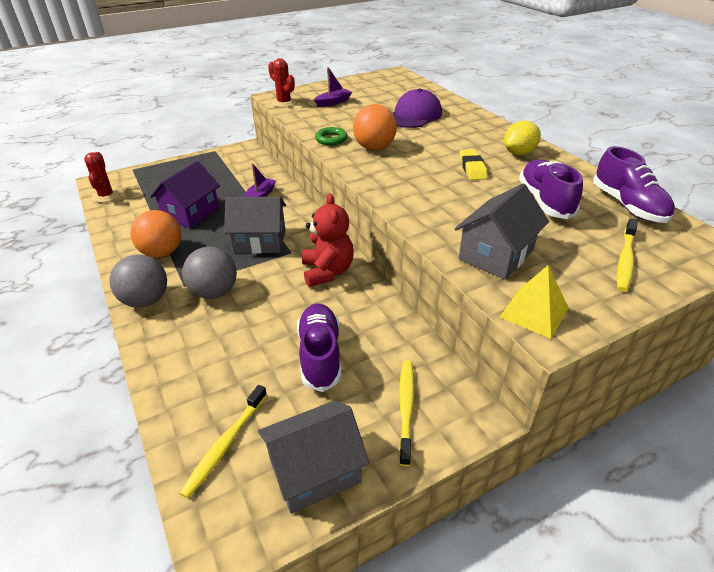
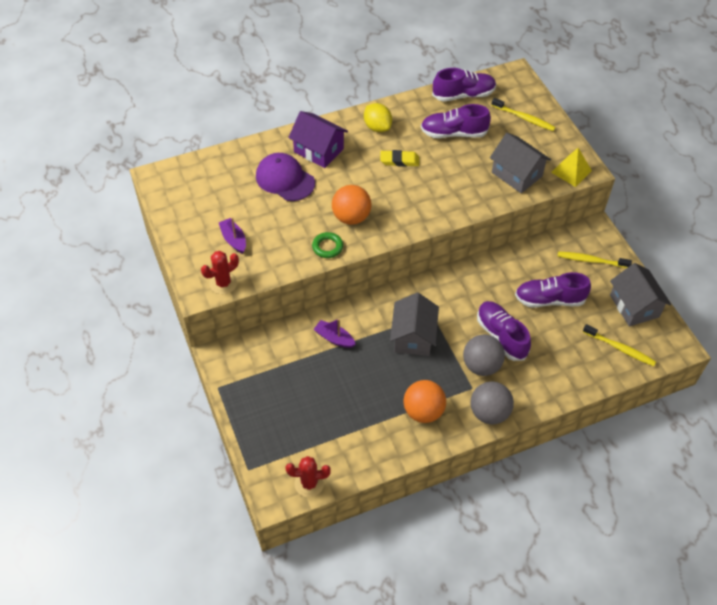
camera: 85 degrees left, 15 degrees up
purple house [150,161,220,228] -> purple house moved to [288,111,348,168]
red teddy bear [302,193,354,287] -> none
none -> purple shoe [477,301,531,361]

